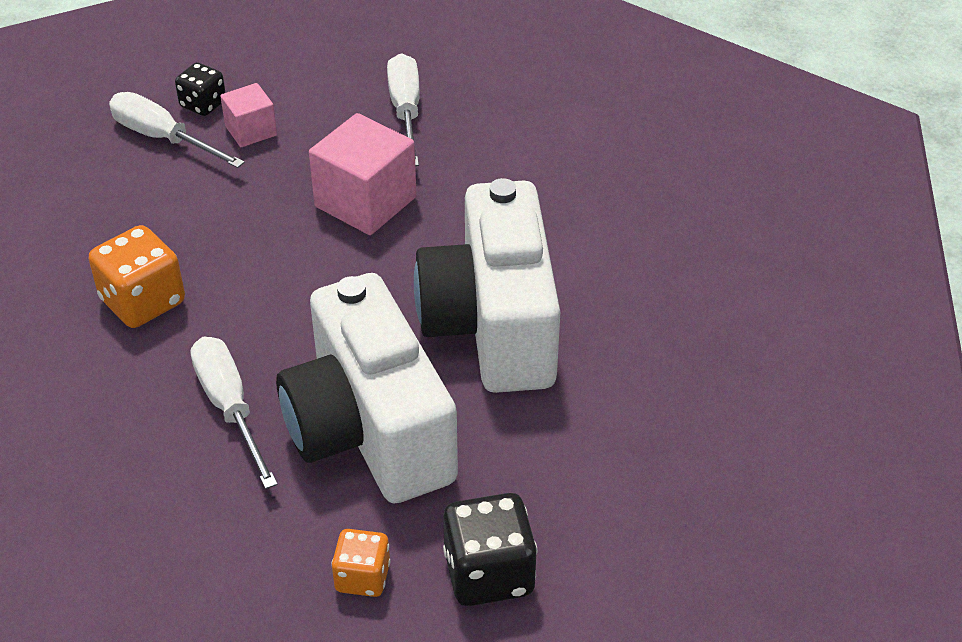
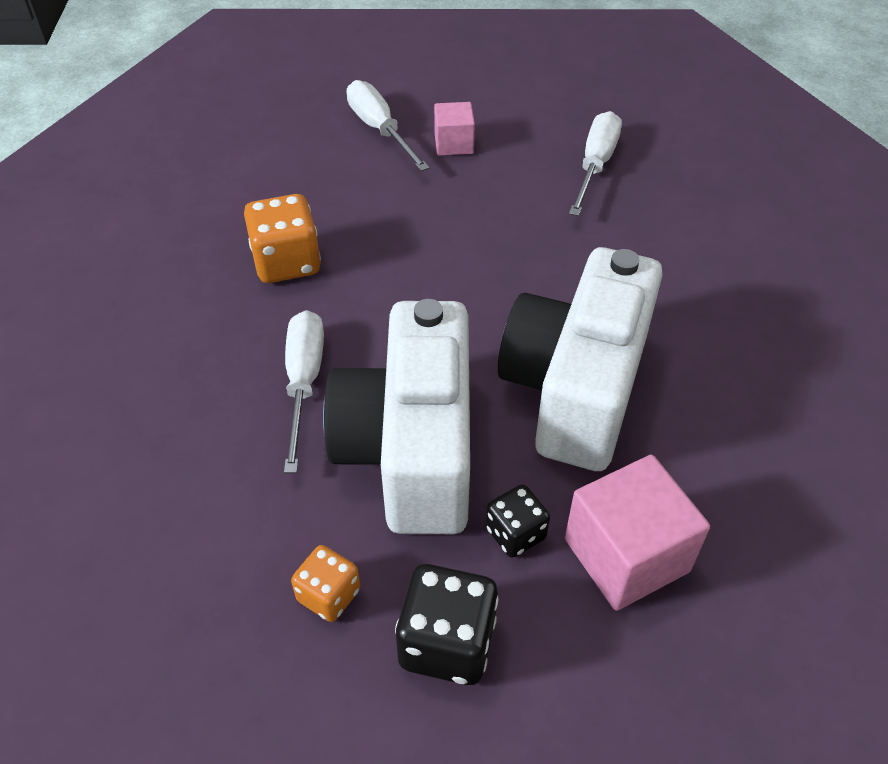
camera: 25 degrees right, 5 degrees up
black dice [175,63,226,116] -> black dice moved to [486,485,550,558]
pink cube [309,113,417,235] -> pink cube moved to [565,455,710,611]

